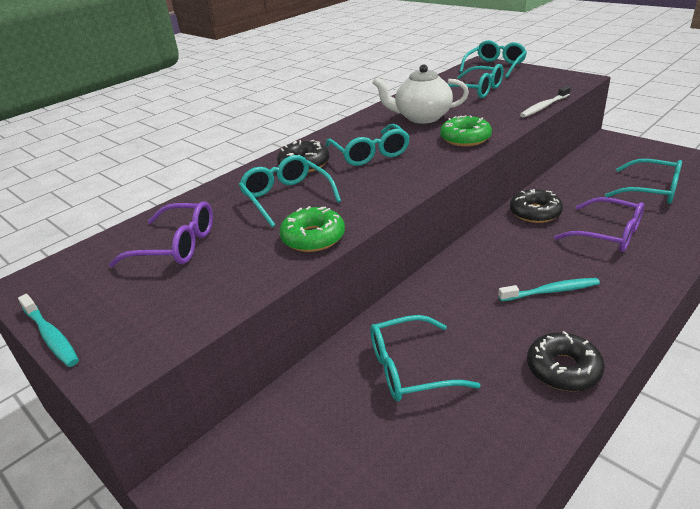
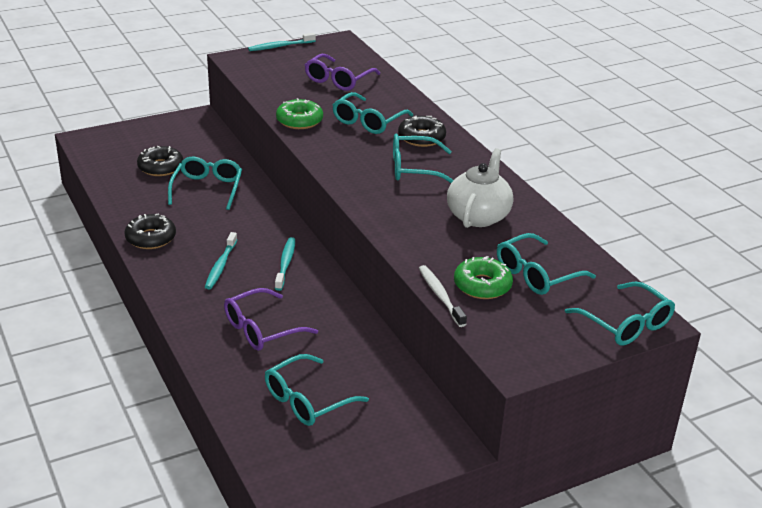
camera: 105 degrees right, 0 degrees up
turquoise glasses [239,155,341,228] -> turquoise glasses turned 135 degrees clockwise [333,92,413,134]
green donut [440,115,492,146] -> green donut moved to [454,256,513,299]
black donut [510,189,563,223] -> black donut moved to [137,146,183,176]
none -> turquoise toothbrush [275,237,295,291]

